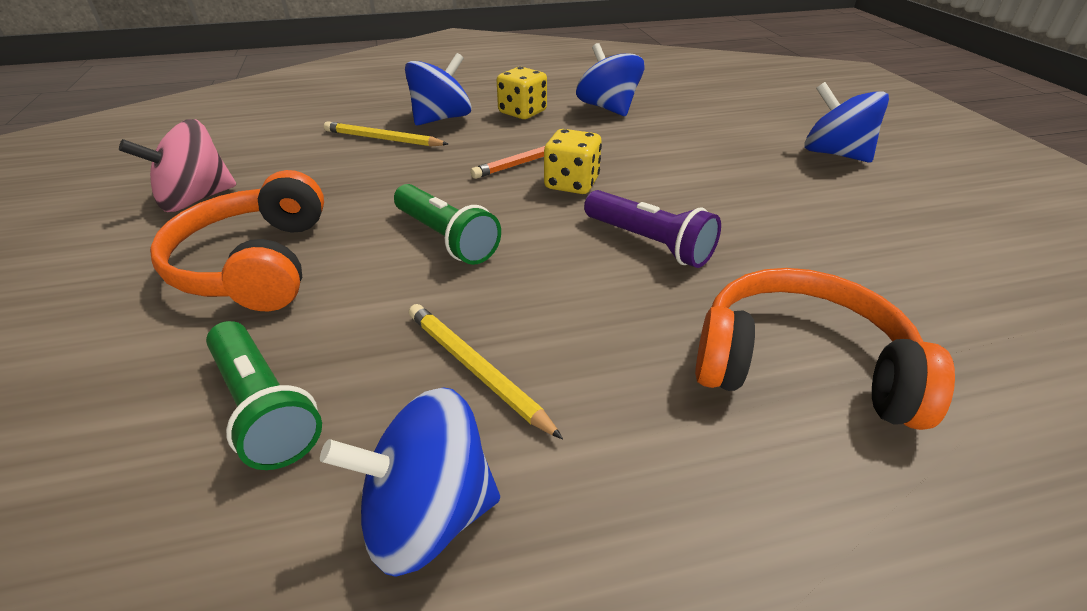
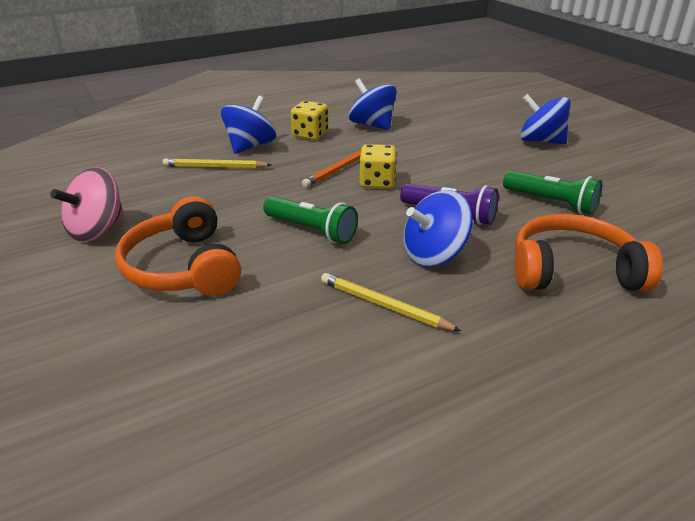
camera: 15 degrees left, 5 degrees down
green flashlight [206,321,322,470] -> green flashlight moved to [503,171,602,215]
blue spinning top [320,387,500,577] -> blue spinning top moved to [403,190,473,267]

